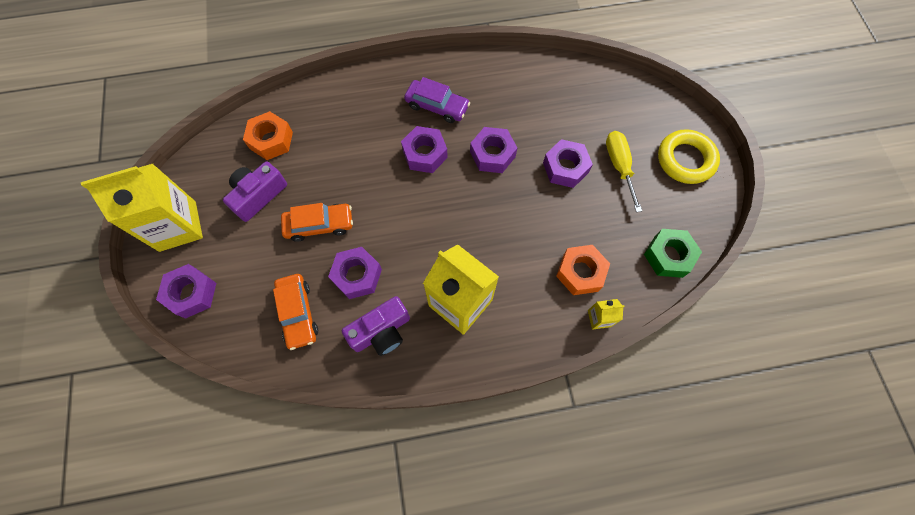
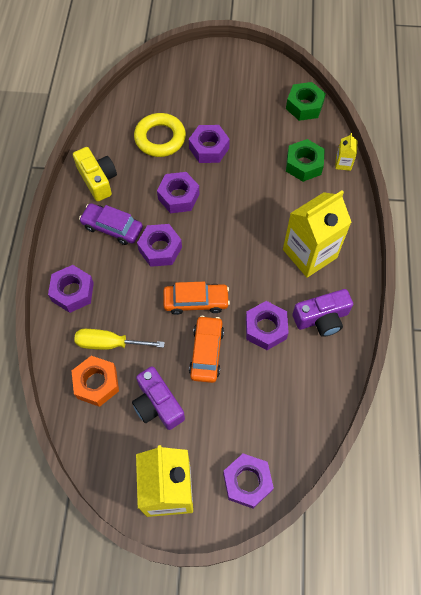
camera: 75 degrees left, 5 degrees down
orange car [273,274,318,350] -> orange car moved to [163,282,230,315]
purple camera [342,296,410,356] -> purple camera turned 90 degrees clockwise [292,289,353,337]
purple car [404,77,470,123] -> purple car turned 105 degrees counterclockwise [79,203,143,245]
orange nut [556,245,610,295] -> green nut [286,139,325,182]
yellow screwdriver [606,131,642,212] -> yellow screwdriver moved to [74,329,165,350]
yellow ring [658,129,720,184] -> yellow ring moved to [134,113,186,157]
none -> purple nut [48,265,94,313]
none -> yellow camera [73,147,117,201]

